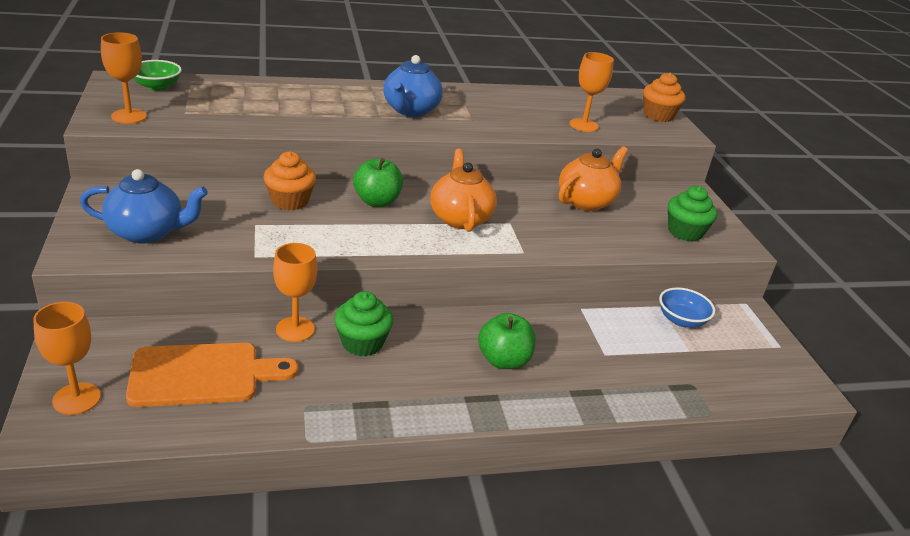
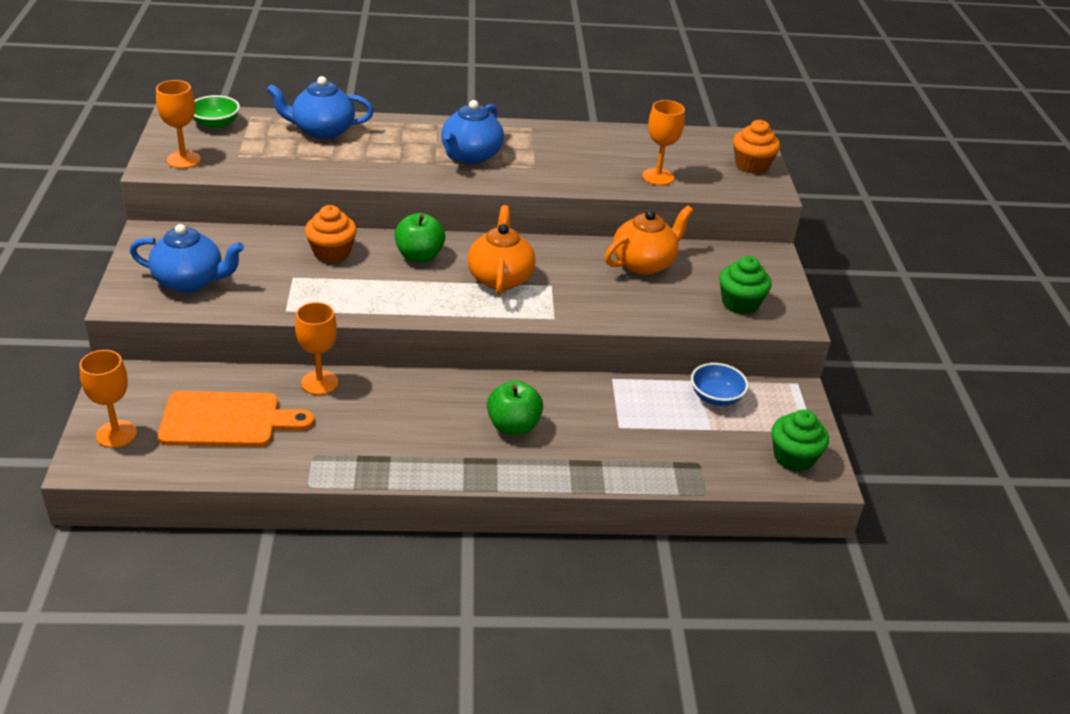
camera: 10 degrees right, 5 degrees up
green cupcake [334,291,393,356] -> green cupcake moved to [772,409,829,472]
none -> blue teapot [266,76,374,140]

